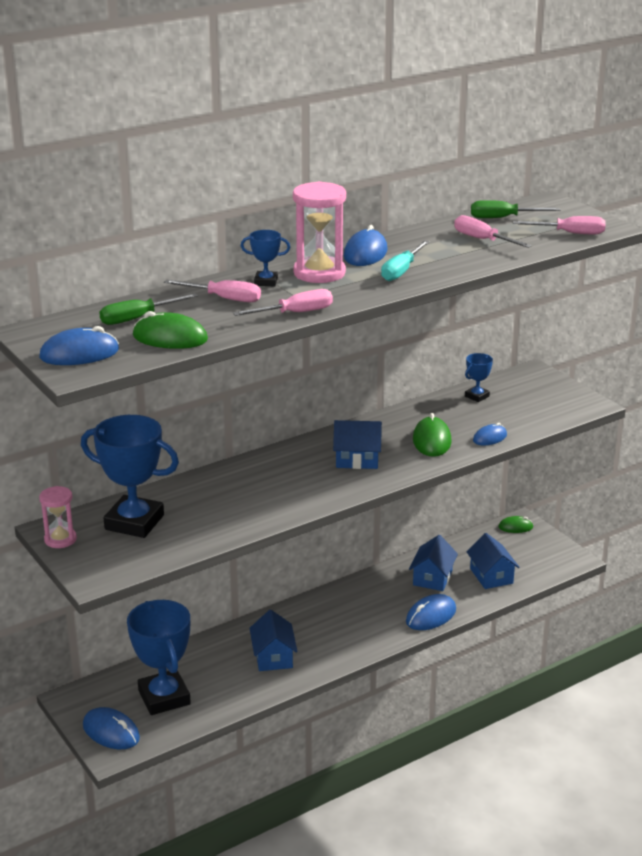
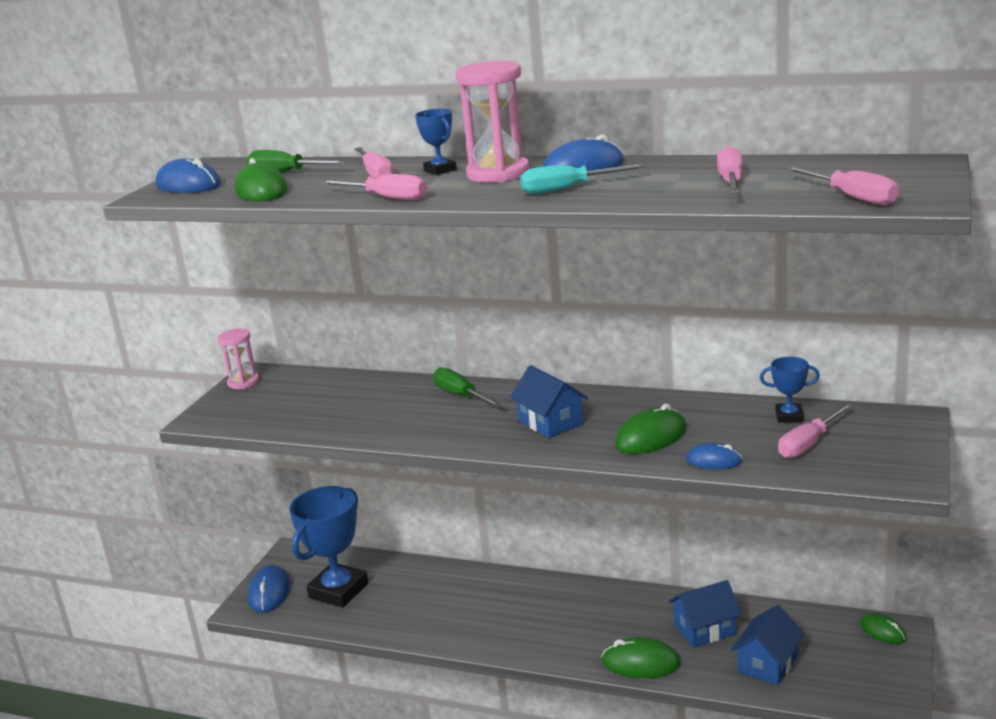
camera: 55 degrees right, 5 degrees down
blue trophy [81,415,179,538] -> none
blue house [250,610,298,671] -> none
blue mouse [406,594,456,630] -> green mouse [601,637,681,678]
green screwdriver [471,200,561,218] -> green screwdriver moved to [433,367,503,407]
none -> pink screwdriver [778,403,853,458]

